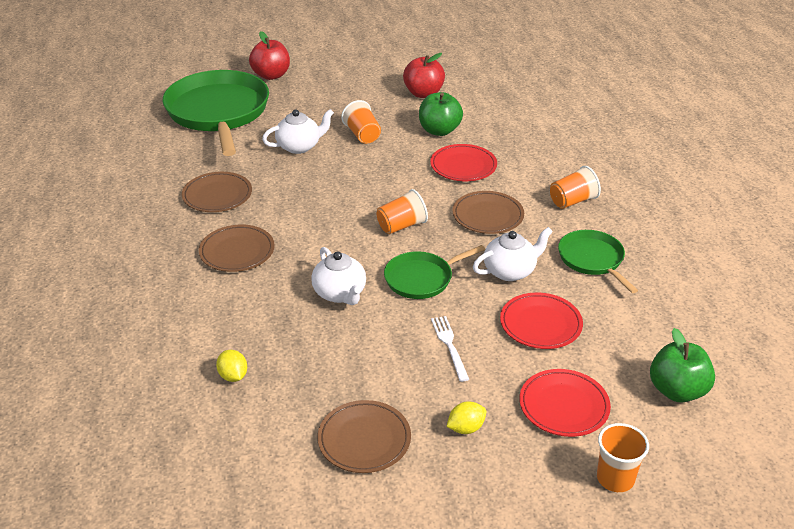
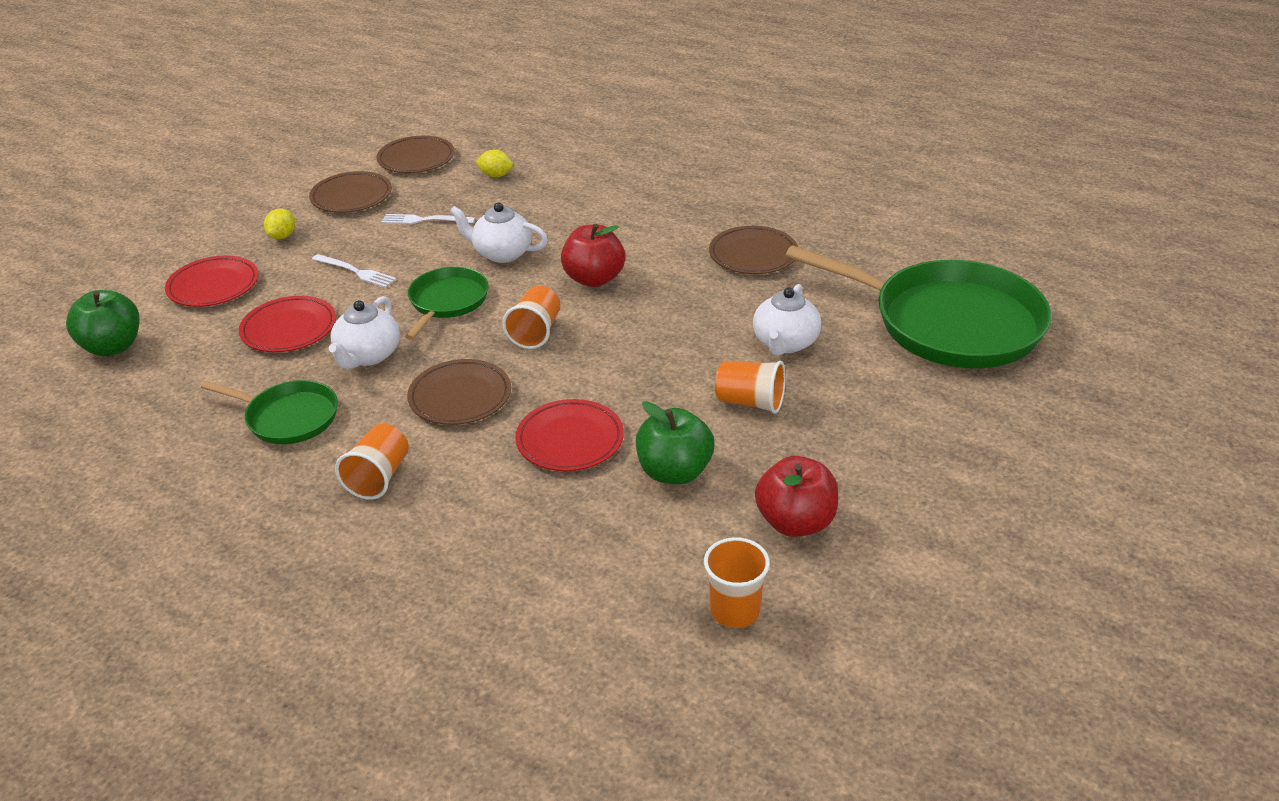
camera: 135 degrees right, 0 degrees up
brown plate [199,225,275,272] -> brown plate moved to [376,136,455,173]
red apple [249,31,290,80] -> red apple moved to [561,224,625,287]
orange cup [597,423,649,492] -> orange cup moved to [704,537,770,628]
none -> white fork [382,214,475,224]

